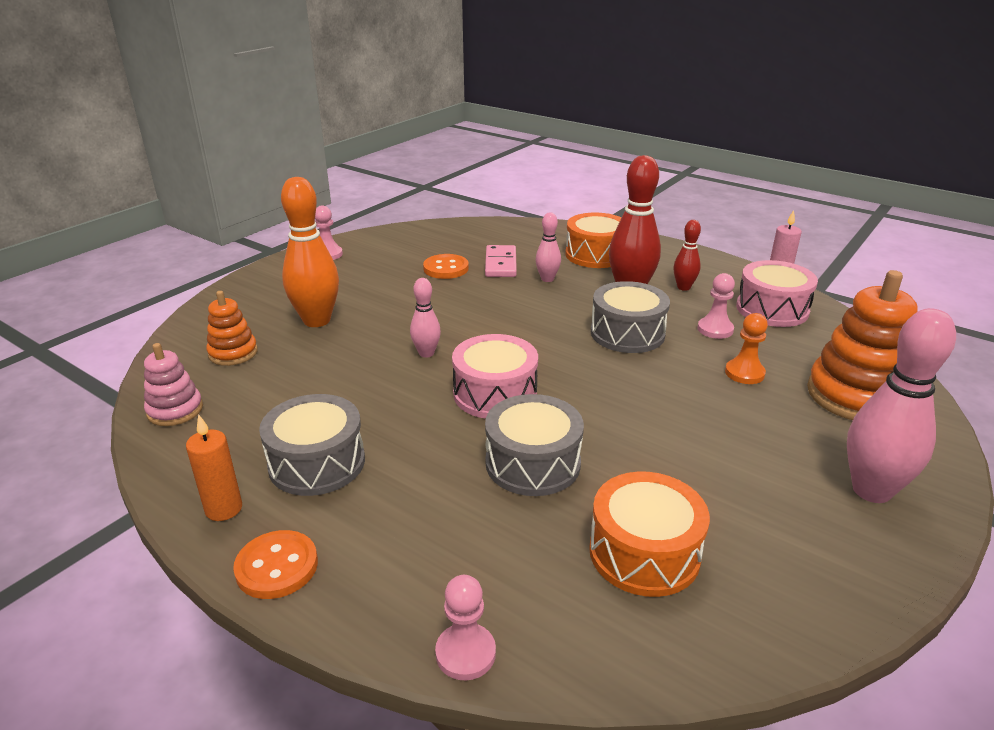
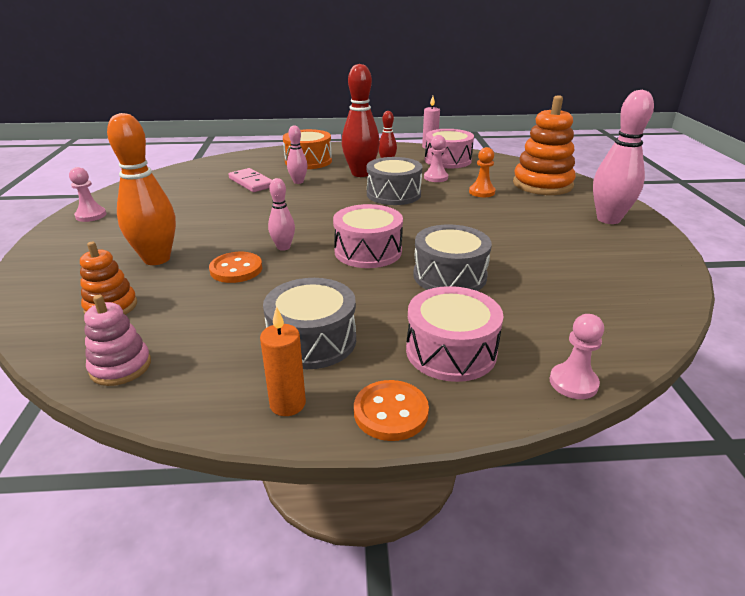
camera: 40 degrees left, 0 degrees up
orange button [423,254,469,279] -> orange button moved to [209,252,262,283]
orange drum [589,472,710,597] -> none
none -> pink drum [406,286,504,382]

